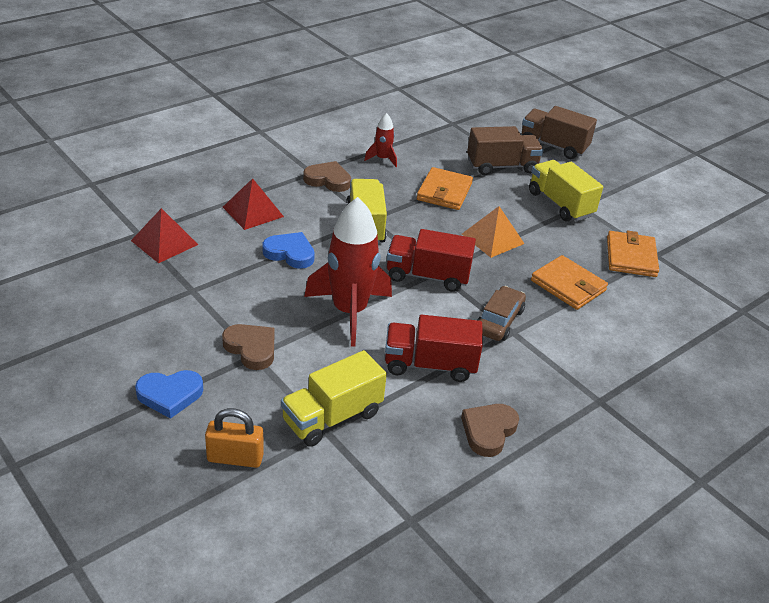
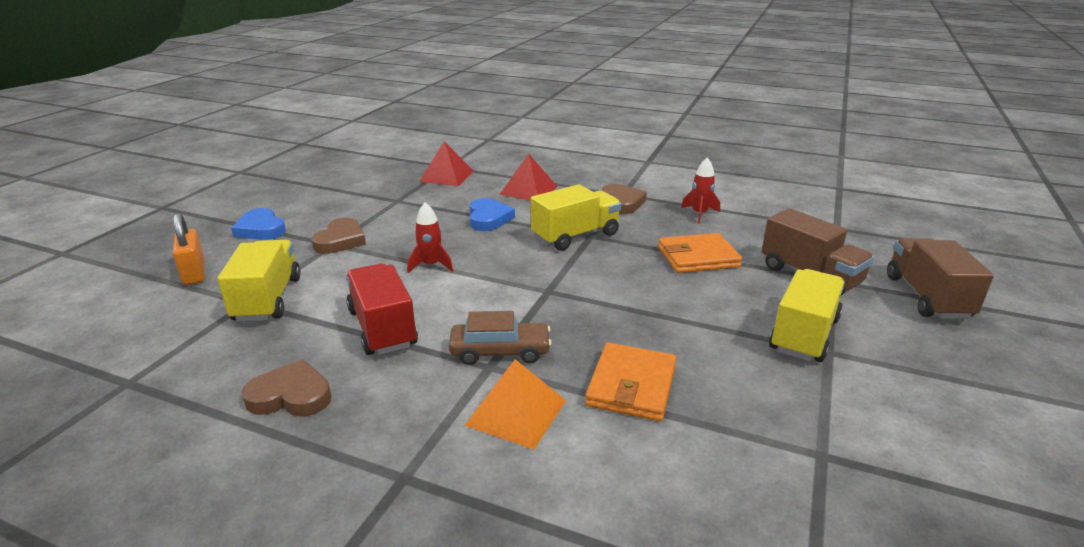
camera: 65 degrees right, 10 degrees down
yellow truck [281,350,387,447] -> yellow truck turned 60 degrees clockwise [218,240,301,322]
red rocket [304,197,392,347] -> red rocket [407,202,453,273], size x0.47
red truck [387,229,476,292] -> none
orange pyramid [462,206,524,258] -> orange pyramid moved to [464,359,566,449]
orange wallet [607,231,659,277] -> none

